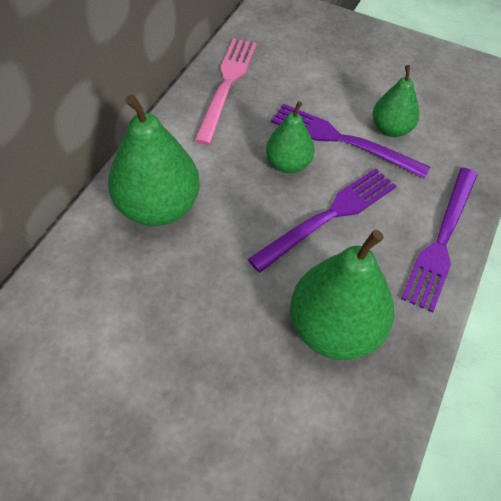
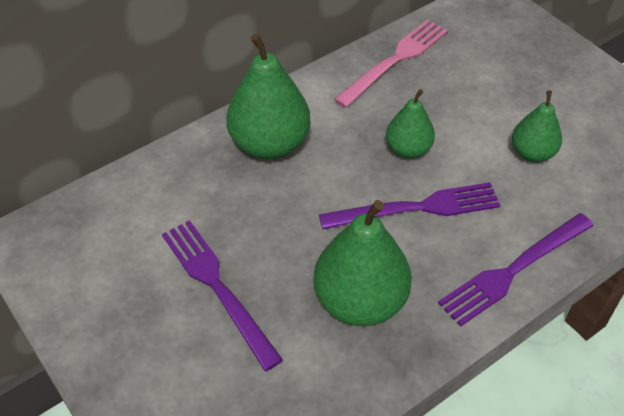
camera: 30 degrees right, 5 degrees down
purple fork [271,104,430,179] -> purple fork moved to [162,220,283,371]

